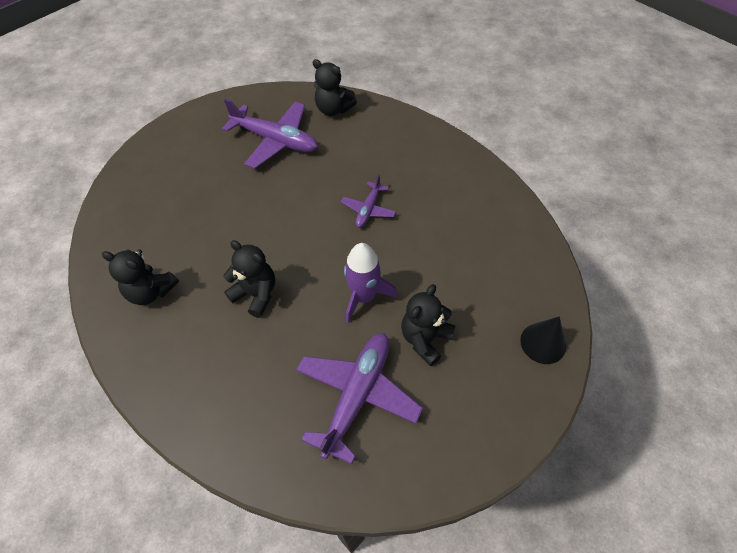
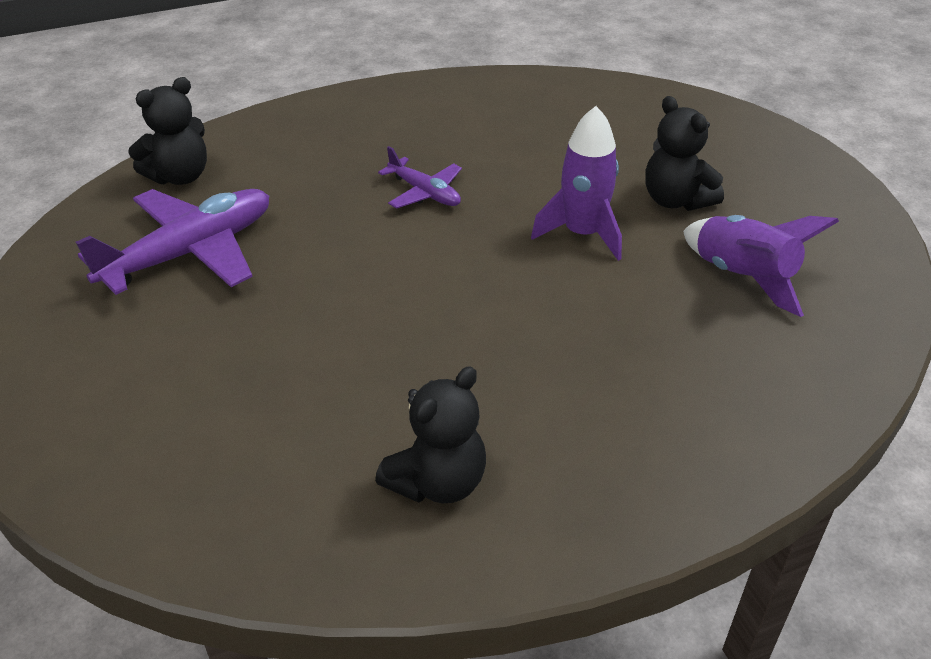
camera: 70 degrees left, 15 degrees down
black teddy bear [223,240,275,318] -> none
purple plane [296,333,423,464] -> purple rocket [683,215,839,317]
black cone [520,316,566,364] -> none

